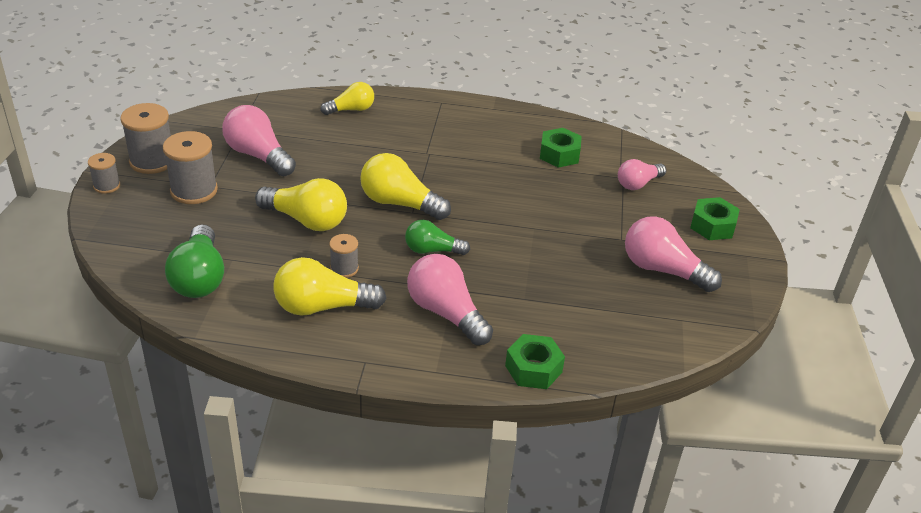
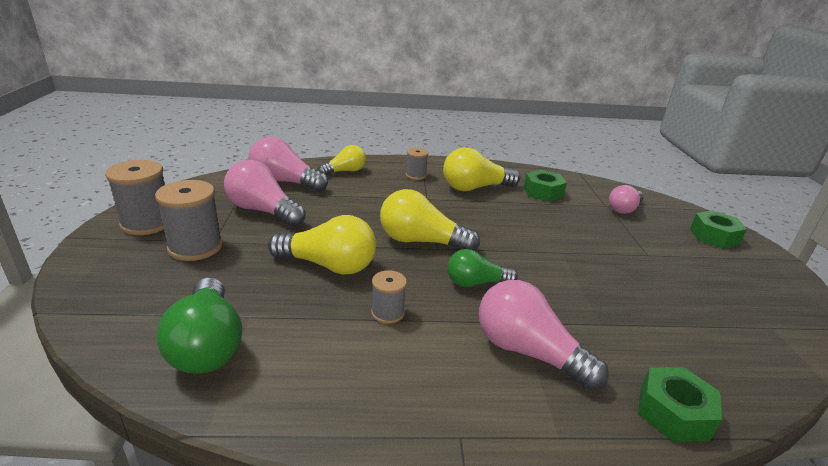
camera: 10 degrees left, 10 degrees down
grey spool [88,153,120,194] -> grey spool moved to [406,148,428,180]
yellow light bulb [273,257,387,316] -> yellow light bulb moved to [443,147,520,191]
pink light bulb [625,216,722,292] -> pink light bulb moved to [248,137,328,192]

